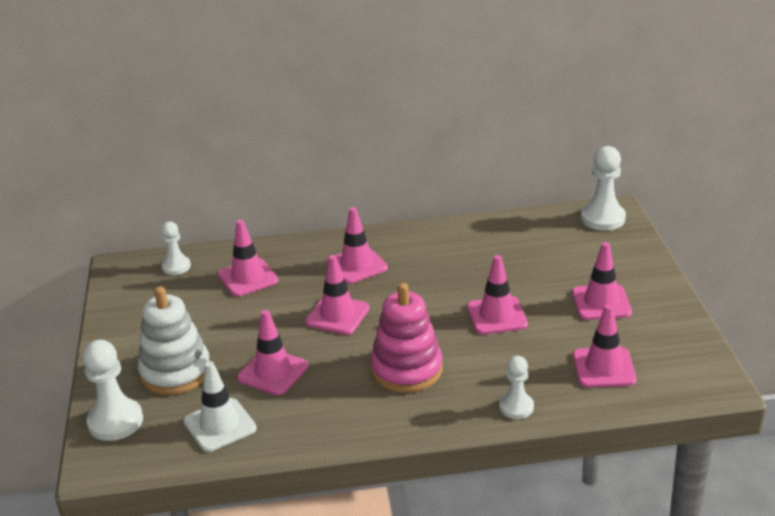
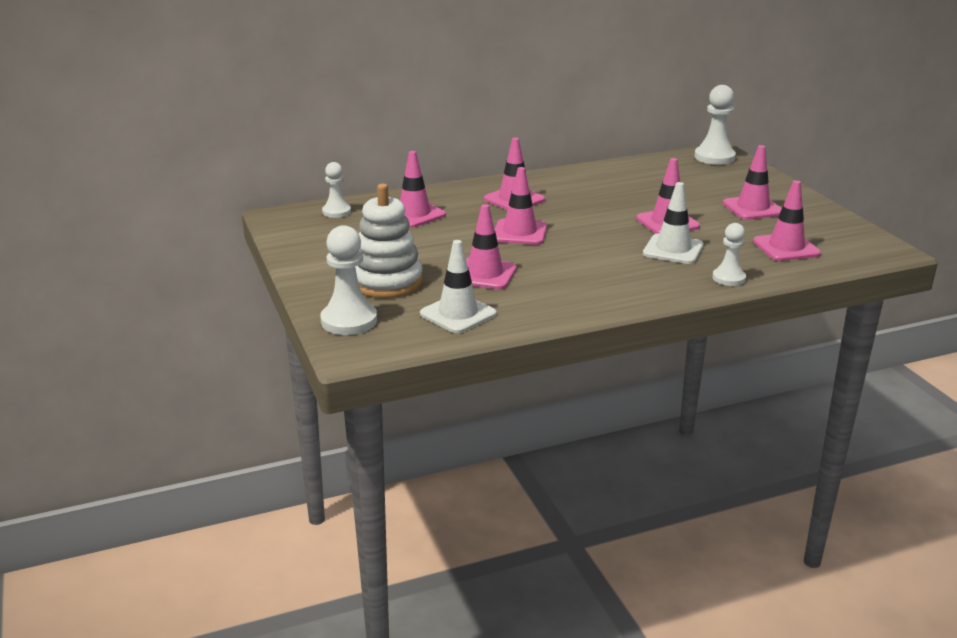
camera: 15 degrees left, 5 degrees down
pink stacking toy [370,283,443,393] -> none
none -> white traffic cone [643,182,704,264]

